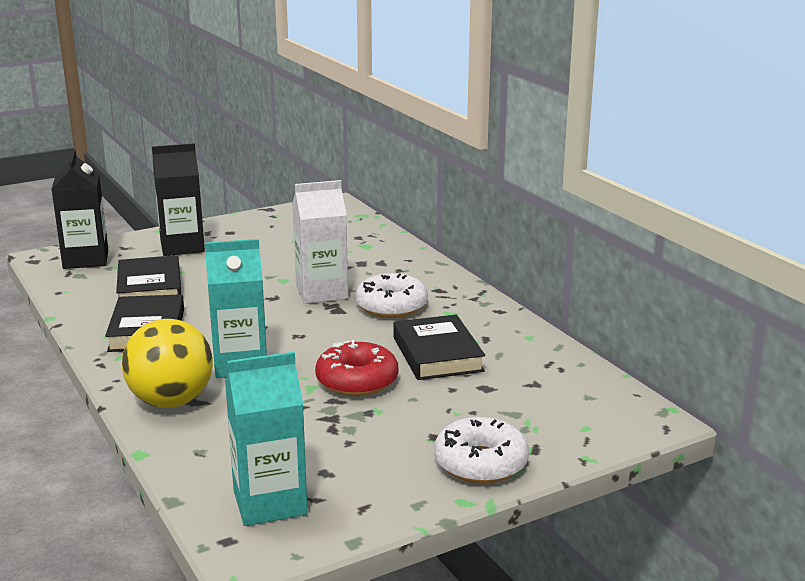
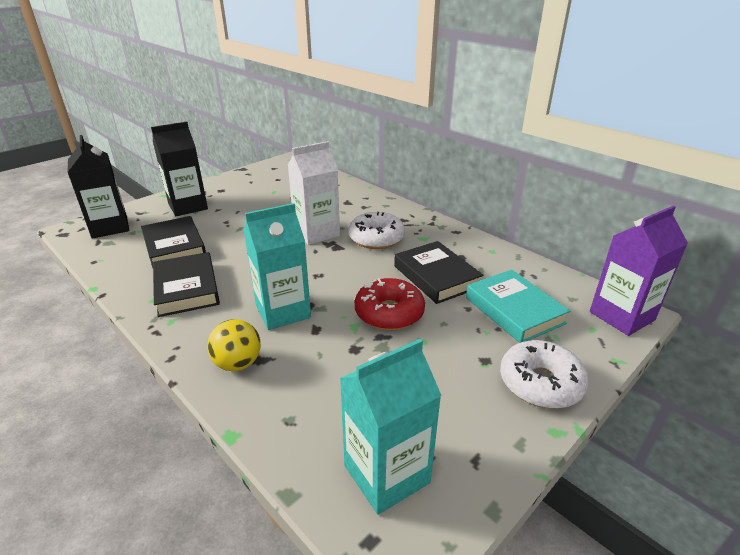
camera: 15 degrees left, 10 degrees up
yellow ball [122,319,213,408] -> yellow ball [207,319,261,371], size x0.62
none -> turquoise book [466,270,570,343]
none -> purple carton [590,206,688,336]

